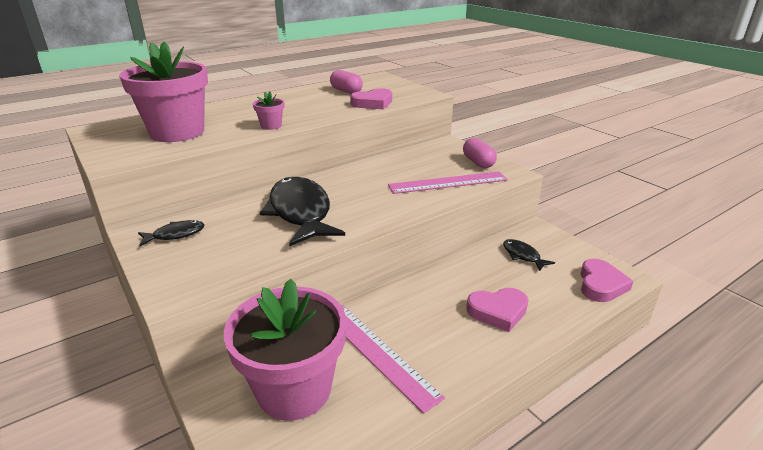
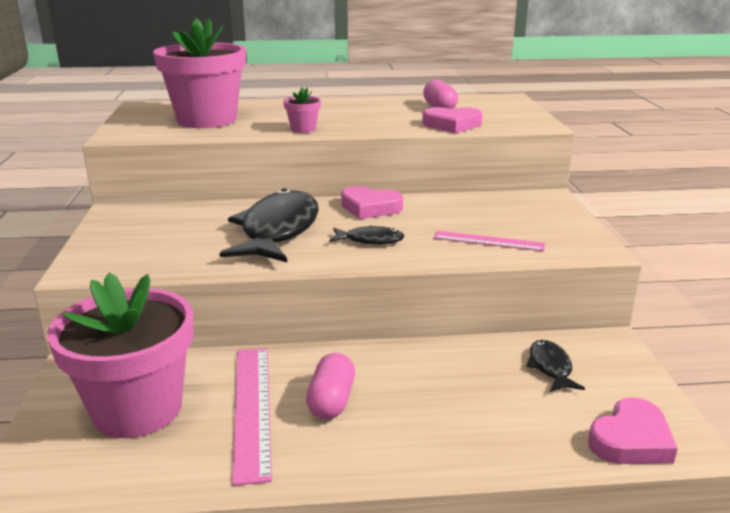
camera: 30 degrees right, 5 degrees down
black fish [138,220,205,246] -> black fish moved to [329,225,405,244]
pink ruler [388,172,508,194] -> pink ruler [434,231,545,251], size x0.64
pink capsule [463,138,497,168] -> pink capsule moved to [306,353,355,419]
pink heart [466,288,529,332] -> pink heart moved to [341,186,403,219]

